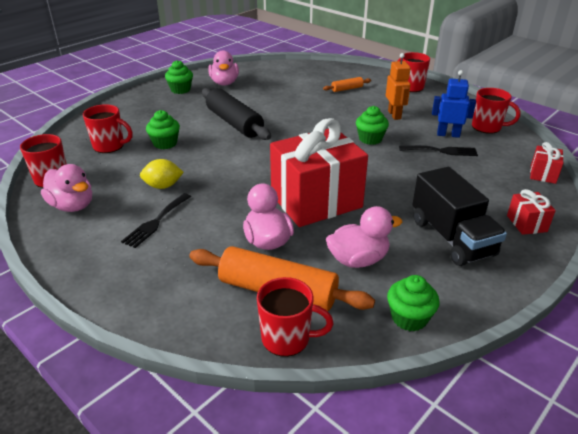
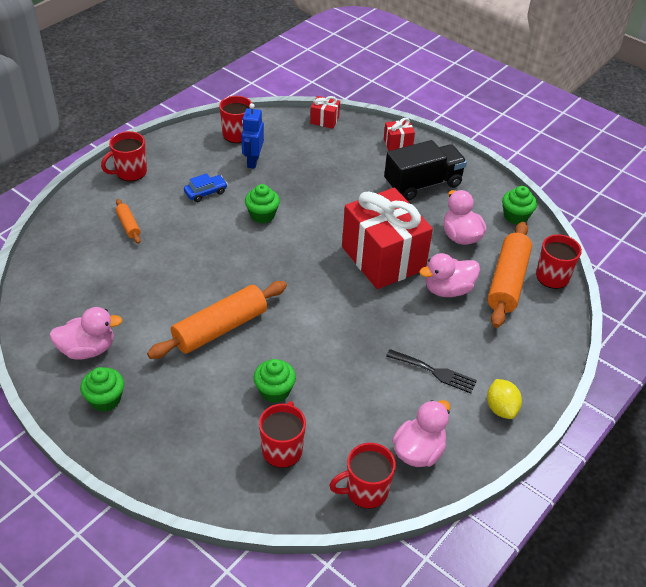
camera: 95 degrees left, 10 degrees up
yellow lemon [140,159,184,189] -> yellow lemon moved to [487,379,522,419]
black rolling pin [202,88,271,140] -> orange rolling pin [147,281,287,359]
orange robot [386,53,411,120] -> blue car [184,173,228,202]
black fork [399,145,478,156] -> none

